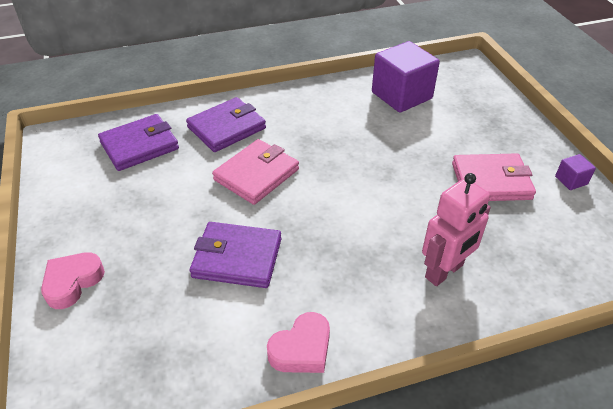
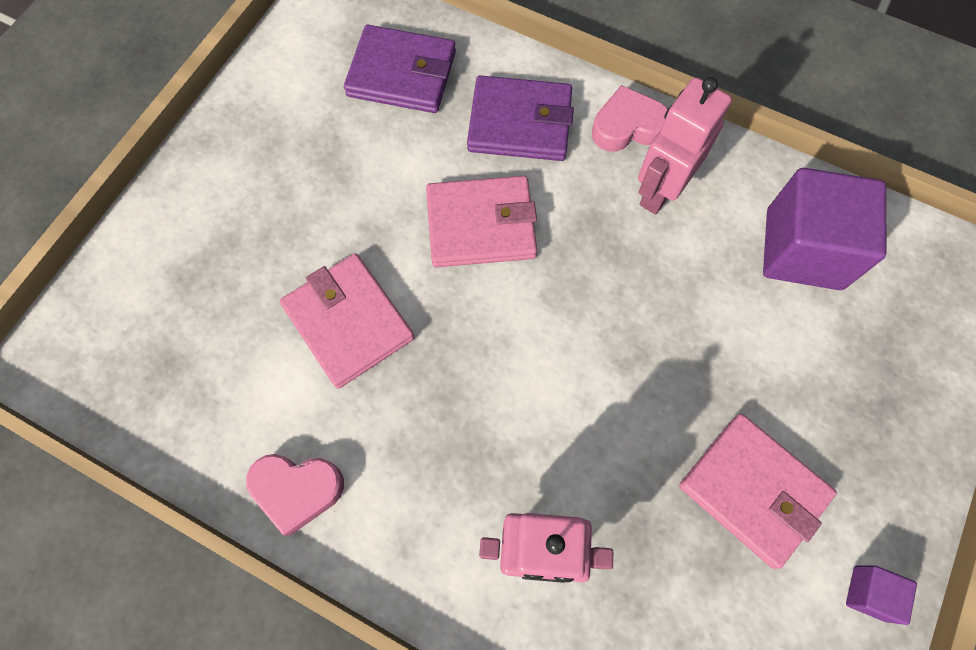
camera: 45 degrees right, 25 degrees up
pink heart [41,252,105,309] -> pink heart moved to [592,85,668,152]
purple wallet [189,222,281,288] -> pink wallet [280,253,414,388]
none -> pink robot [638,77,732,215]

